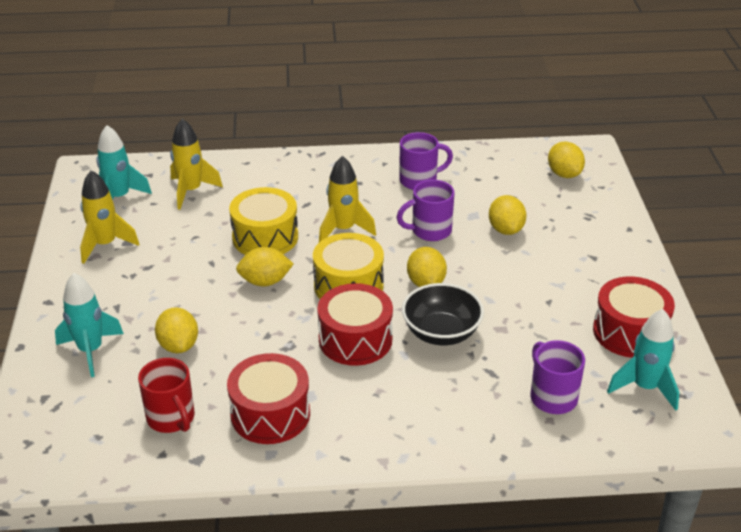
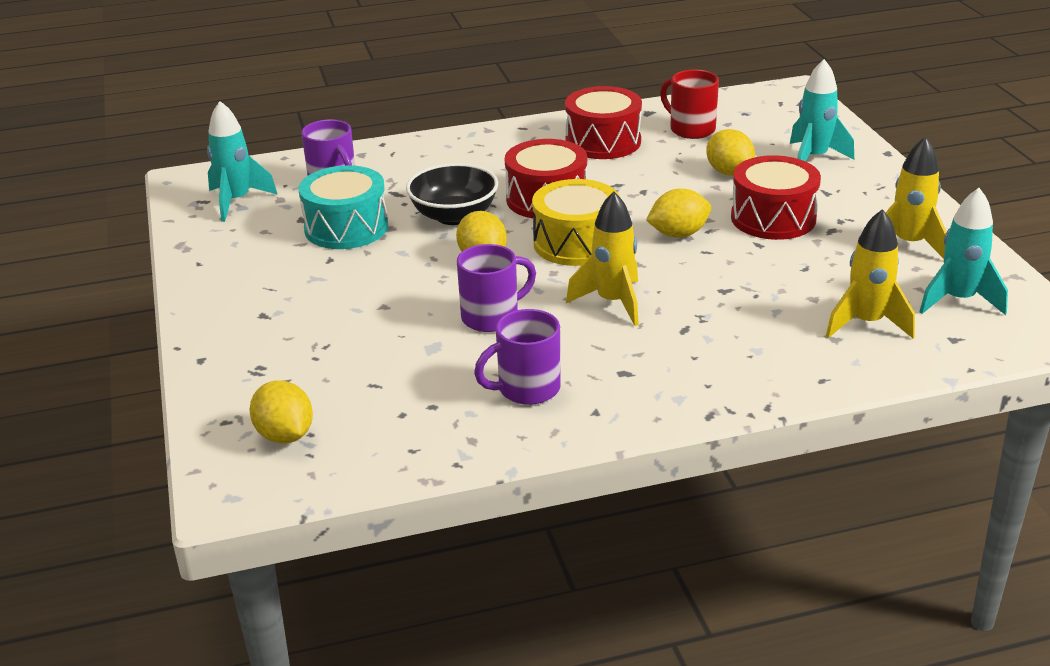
camera: 170 degrees right, 5 degrees down
yellow drum [229,187,298,255] -> none
yellow lemon [489,195,527,235] -> none
red drum [593,277,675,358] -> red drum moved to [731,155,821,240]
none -> turquoise drum [299,165,388,249]

